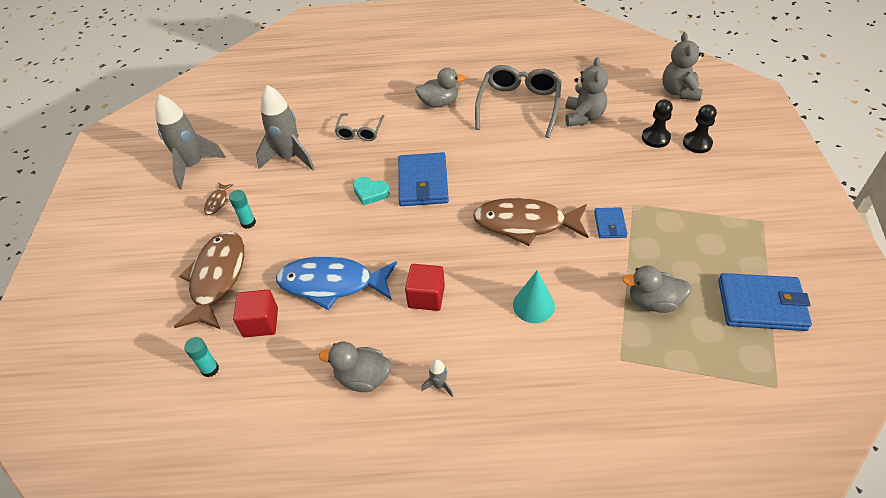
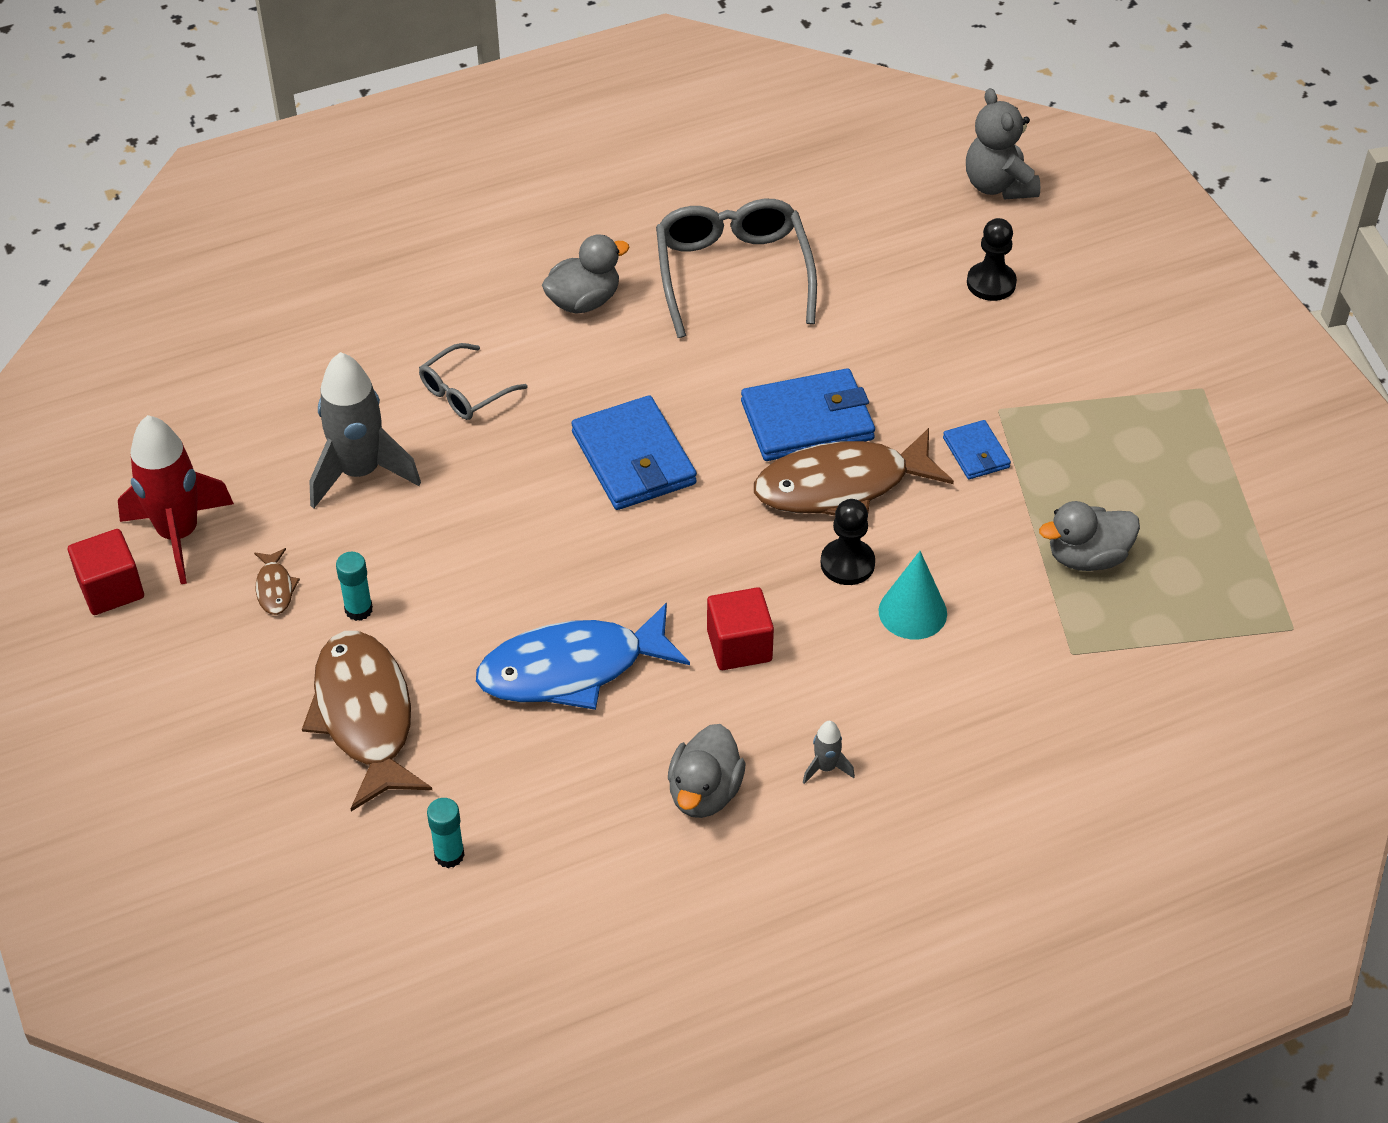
camera: 25 degrees left, 0 degrees up
grey rocket [155,94,226,189] -> red rocket [118,415,234,584]
red cube [233,290,278,337] -> red cube moved to [68,529,144,615]
grey duck [319,342,391,392] -> grey duck turned 60 degrees counterclockwise [668,724,745,818]
grey glasses [335,113,384,141] -> grey glasses turned 60 degrees clockwise [419,343,528,420]
turquoise heart [353,177,390,206] -> none
grey teddy bear [565,57,608,126] -> none
black pawn [683,104,717,153] -> black pawn moved to [821,499,875,585]
blue wallet [718,273,812,331] -> blue wallet moved to [741,368,875,461]

